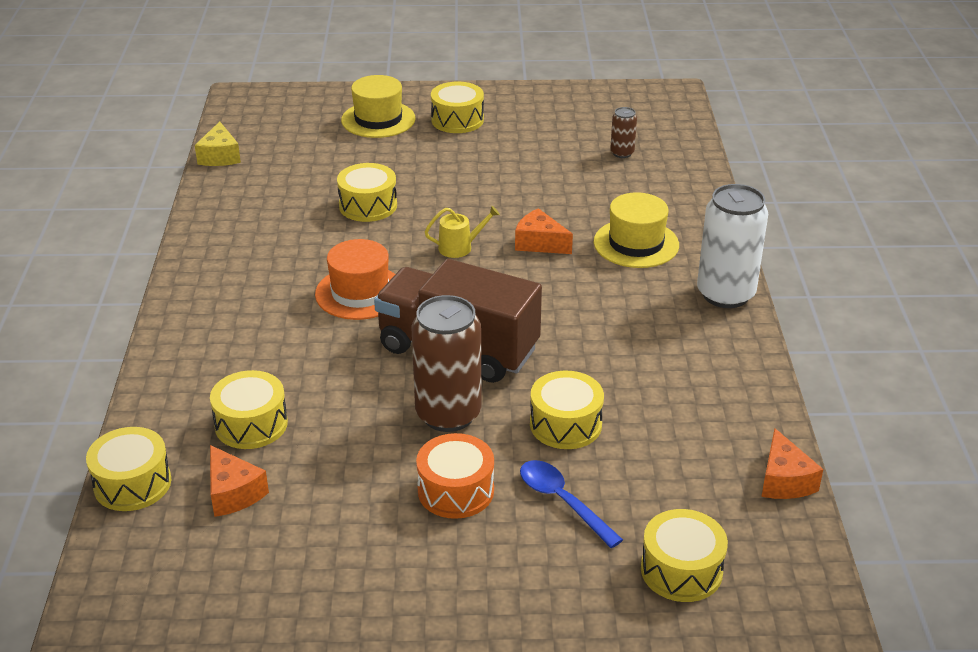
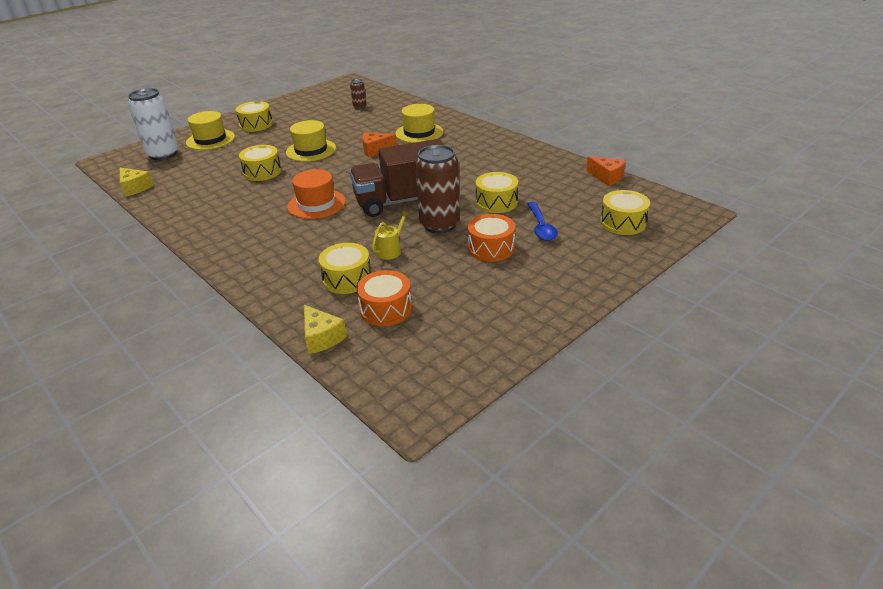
camera: 40 degrees left, 0 degrees up
yellow drum [86,427,171,511] -> yellow cheese [304,305,347,354]
orange cheese [210,445,269,517] -> orange drum [356,270,412,326]
yellow watering can [425,206,500,258] -> yellow watering can moved to [372,211,410,260]
blue spoon [520,460,623,548] -> blue spoon turned 105 degrees counterclockwise [527,202,558,241]
white can [697,184,768,308] -> white can moved to [128,88,179,160]
none -> yellow hat [286,120,336,162]

